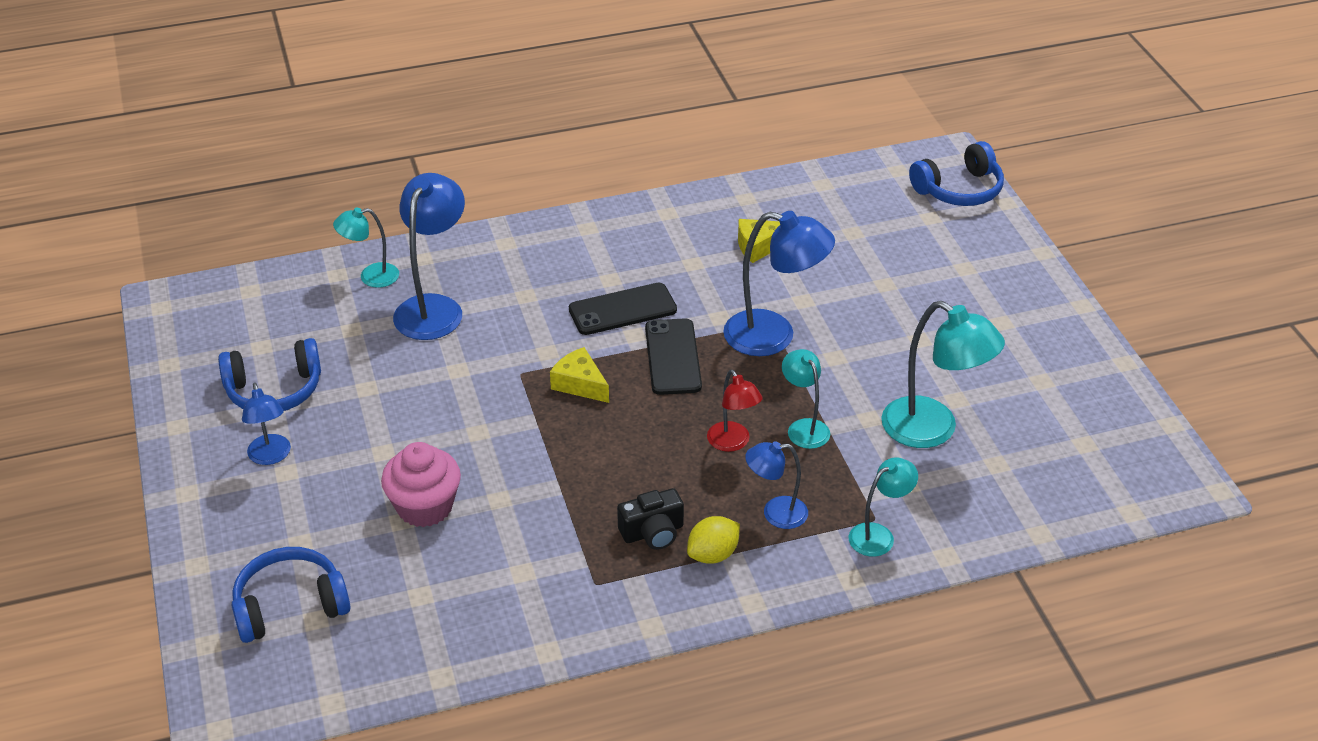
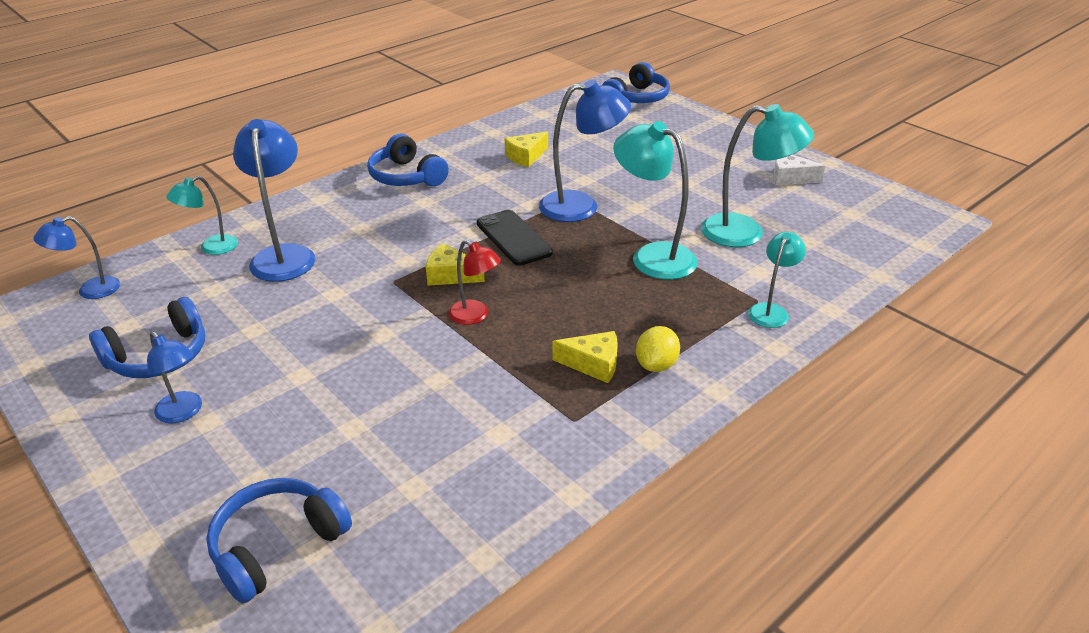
camera: 25 degrees left, 5 degrees down
pink cupcake [381,442,461,527] -> none
black phone [569,283,677,335] -> none
black camera [617,488,684,550] -> yellow cheese [552,331,618,383]
red lamp [707,370,763,452] -> red lamp moved to [448,240,501,325]
blue lamp [745,441,808,529] -> blue lamp moved to [33,216,120,299]
turquoise lamp [782,349,830,449] -> turquoise lamp [613,121,698,280], size x1.75
none -> blue headphones [367,134,449,186]
none -> white cheese [773,155,825,185]

